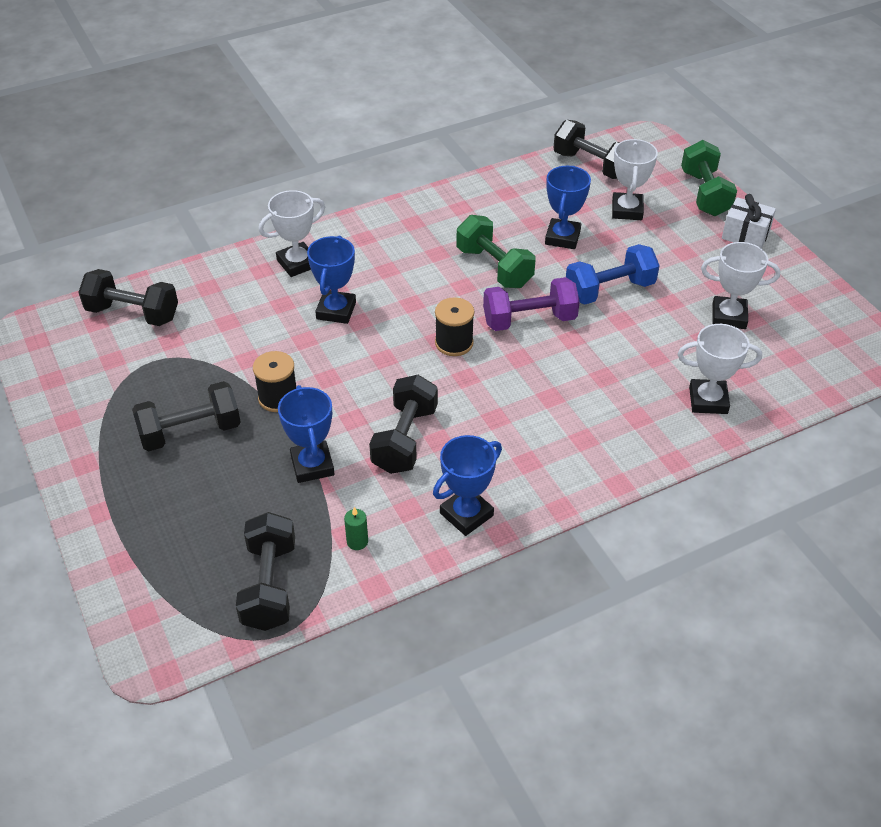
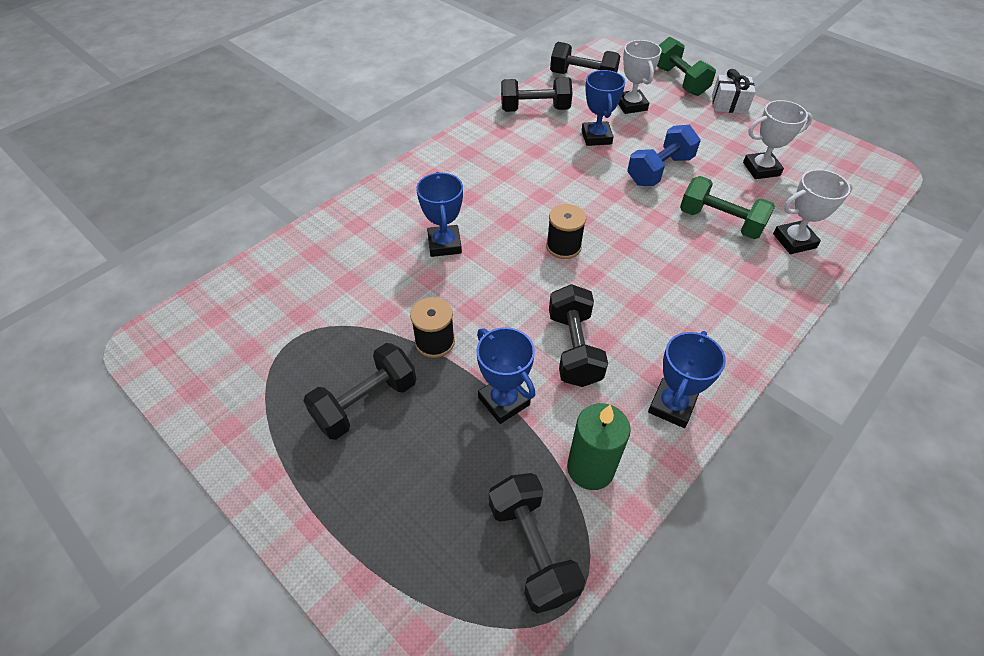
camera: 20 degrees left, 5 degrees up
black dumbbell [78,269,178,326] -> black dumbbell moved to [501,77,573,112]
white trophy [259,190,325,277] -> none
green candle [344,507,368,550] -> green candle [567,403,631,490], size x2.13
green dumbbell [456,215,535,288] -> green dumbbell moved to [680,176,775,239]
purple dumbbell [483,277,580,331] -> none

